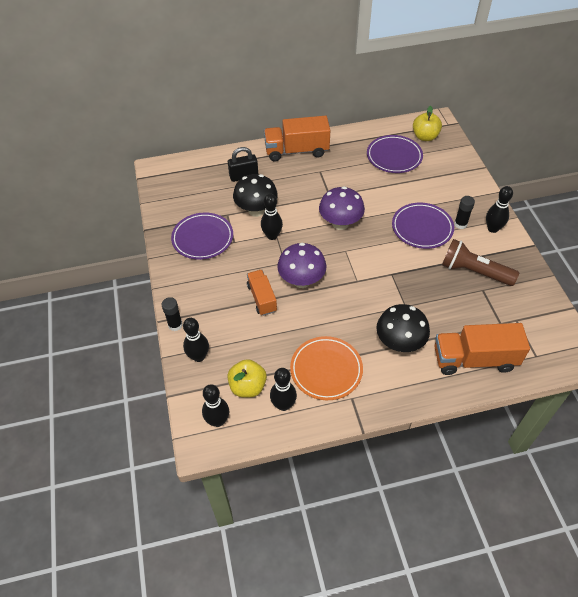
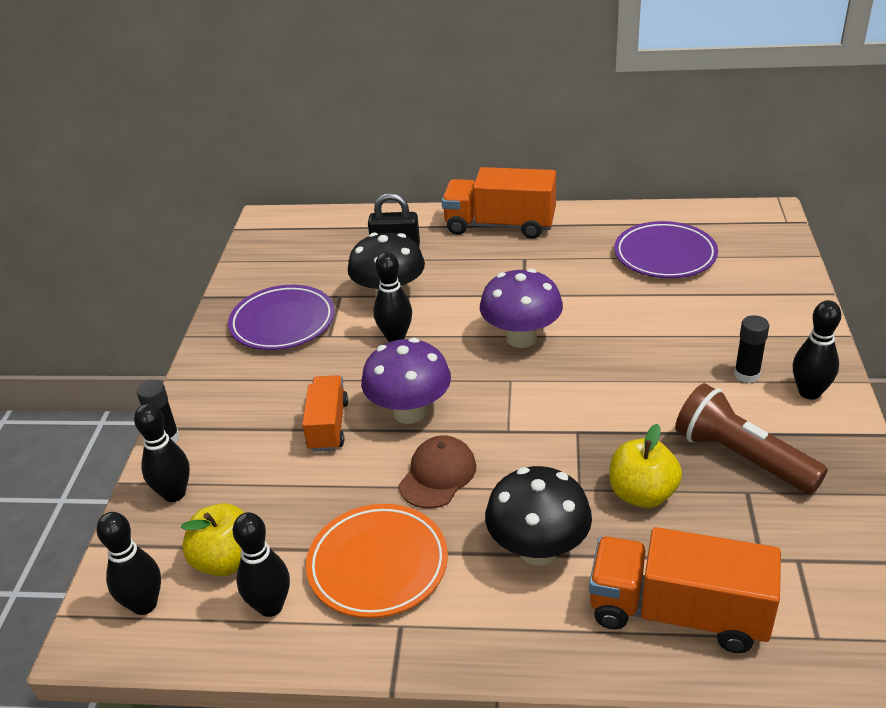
camera: 20 degrees right, 15 degrees down
purple plate [392,203,454,249] -> none
yellow apple [413,106,442,141] -> yellow apple moved to [609,424,682,508]
none -> brown cap [399,435,477,509]

